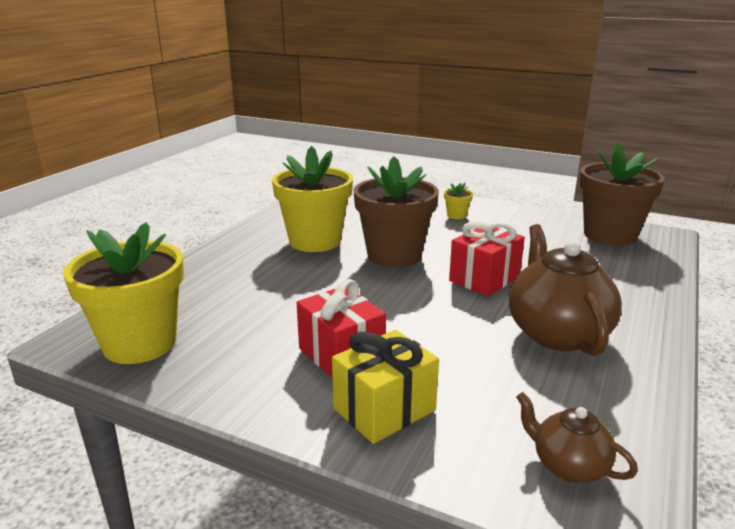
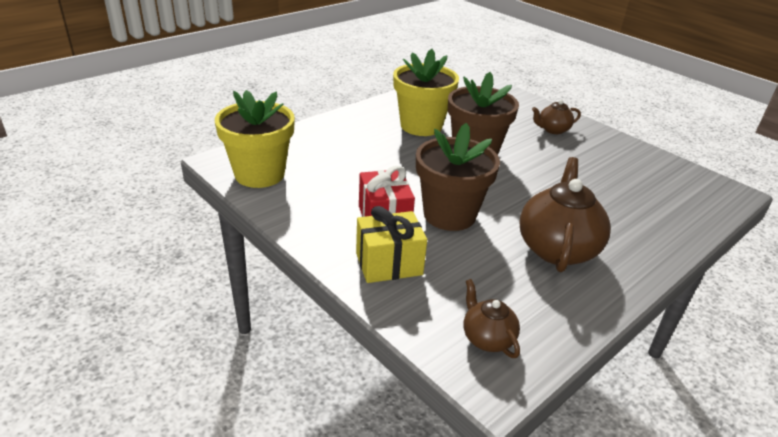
camera: 20 degrees right, 10 degrees up
yellow flower pot [444,183,473,219] -> brown teapot [532,100,581,134]
red gift [449,221,525,296] -> none
brown flower pot [579,142,665,246] -> brown flower pot moved to [416,123,500,231]

